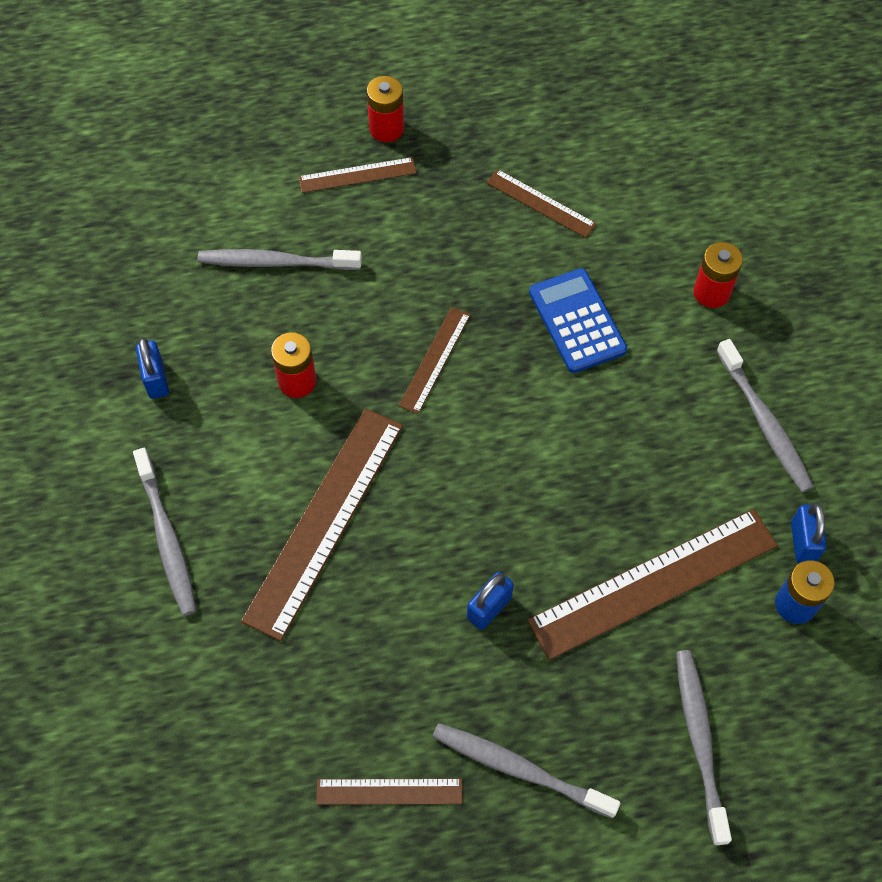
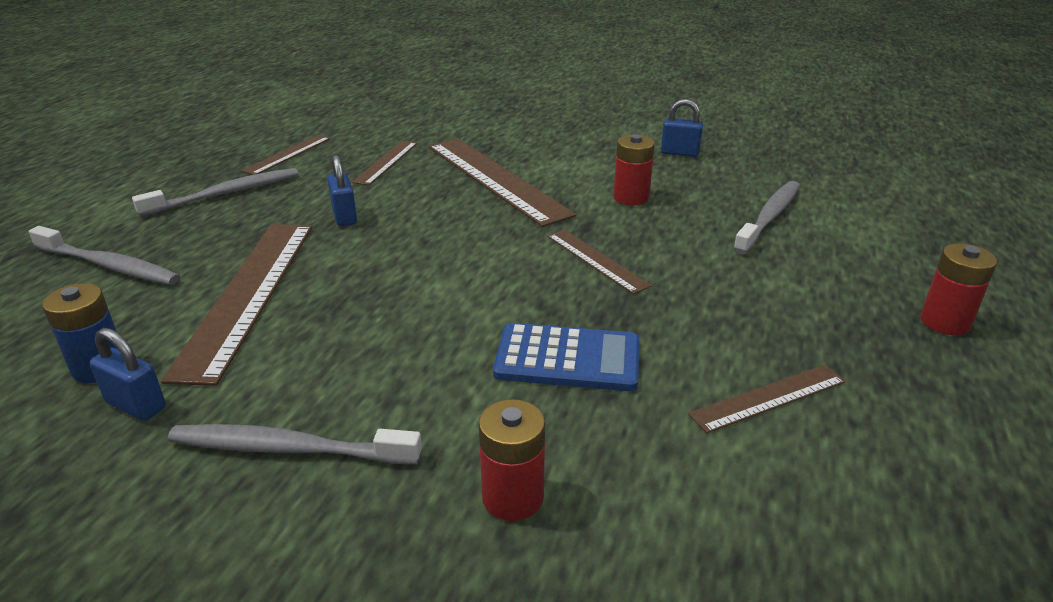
camera: 120 degrees right, 30 degrees down
grey toothbrush [133,448,197,616] -> none
brown ruler [299,157,417,193] -> brown ruler moved to [352,141,417,186]

